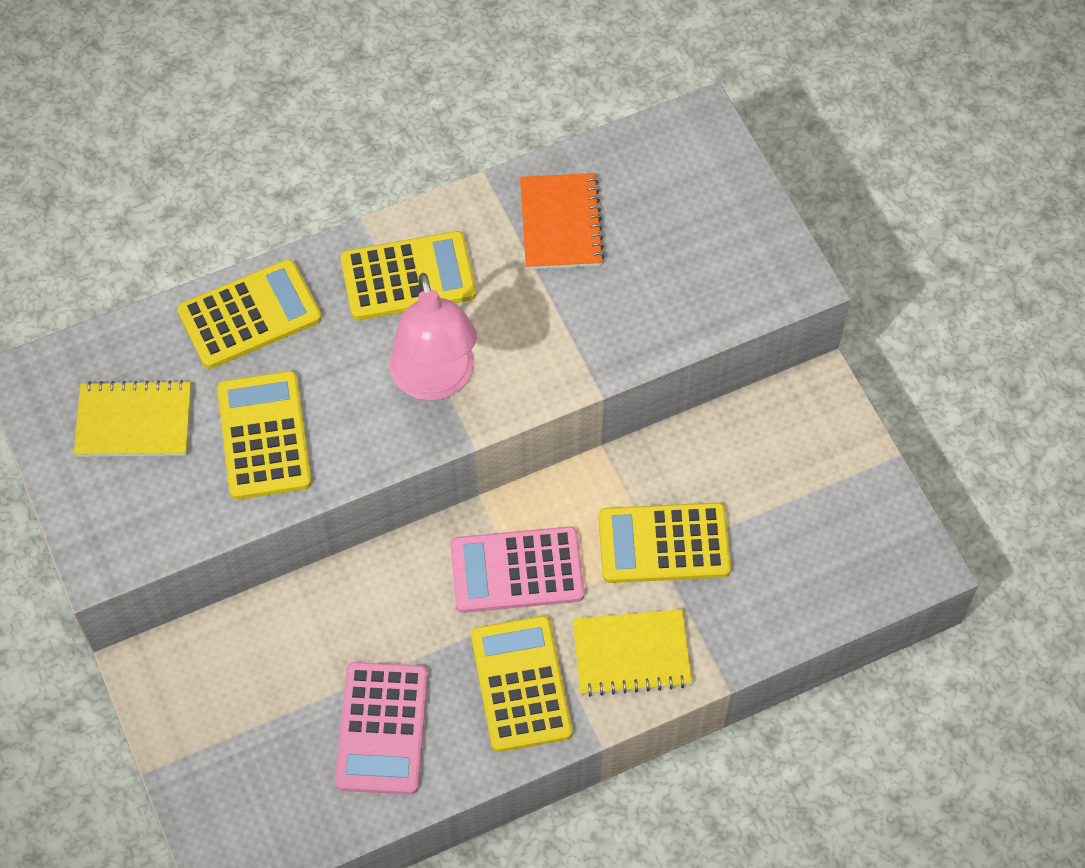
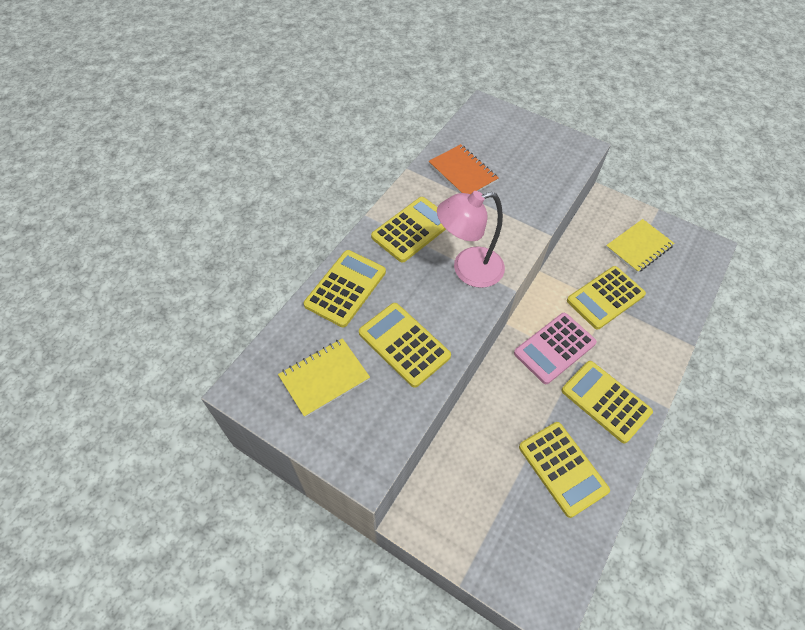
camera: 35 degrees left, 5 degrees down
pink calculator [335,662,428,795] -> yellow calculator [519,422,610,518]
pink lamp [389,273,477,400] -> pink lamp turned 120 degrees clockwise [437,191,505,288]
yellow notebook [573,609,692,697] -> yellow notebook moved to [606,219,674,273]

